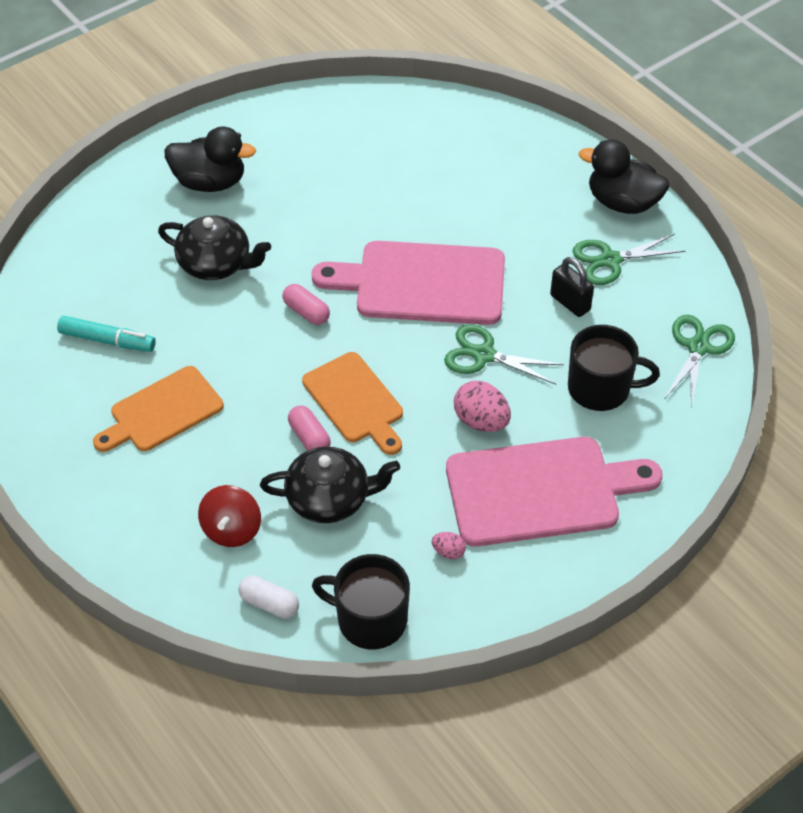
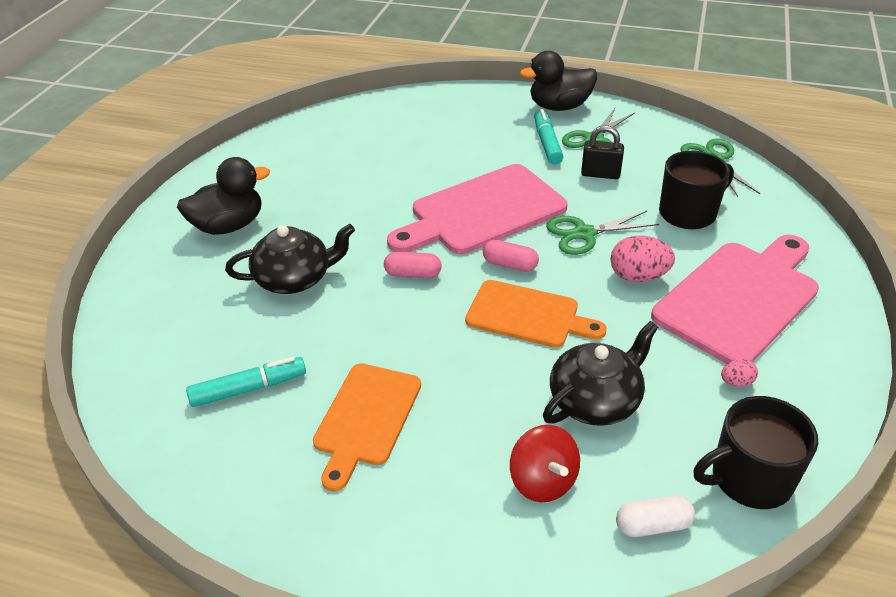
camera: 35 degrees left, 10 degrees down
pink capsule [288,406,331,450] -> pink capsule moved to [483,240,539,272]
none -> turquoise marker [534,109,563,165]

